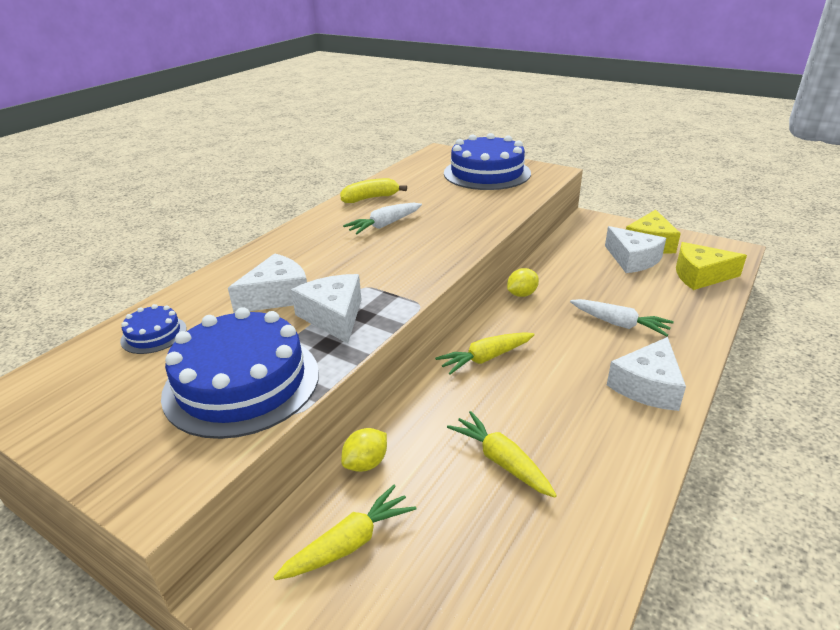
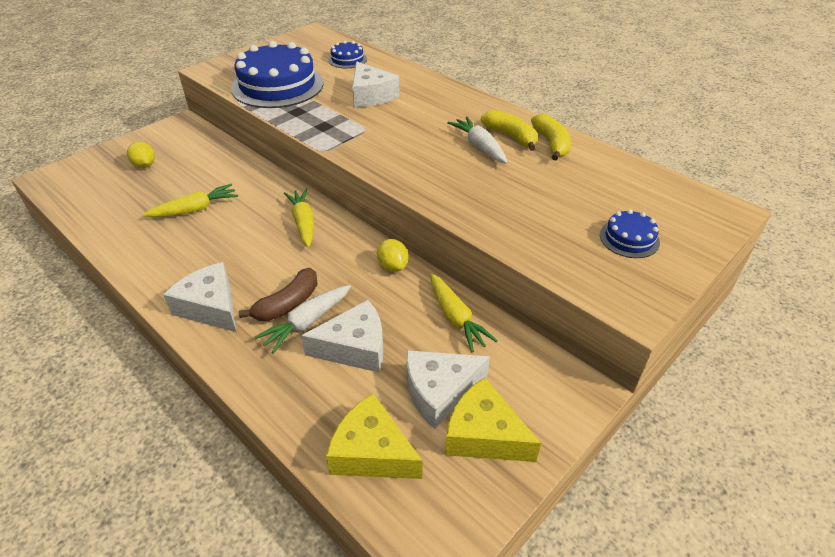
camera: 100 degrees right, 10 degrees up
yellow carrot [274,485,416,580] -> yellow carrot moved to [430,274,498,352]
white cheese [291,274,362,344] -> white cheese moved to [301,300,383,373]
yellow lemon [341,428,387,472] -> yellow lemon moved to [127,142,155,168]
blue cake [444,133,531,190] -> blue cake [600,209,660,258], size x0.46
yellow cheese [676,242,747,290] -> yellow cheese turned 75 degrees counterclockwise [326,393,423,479]
none -> brown banana [239,268,317,321]
none -> yellow banana [481,110,537,151]

